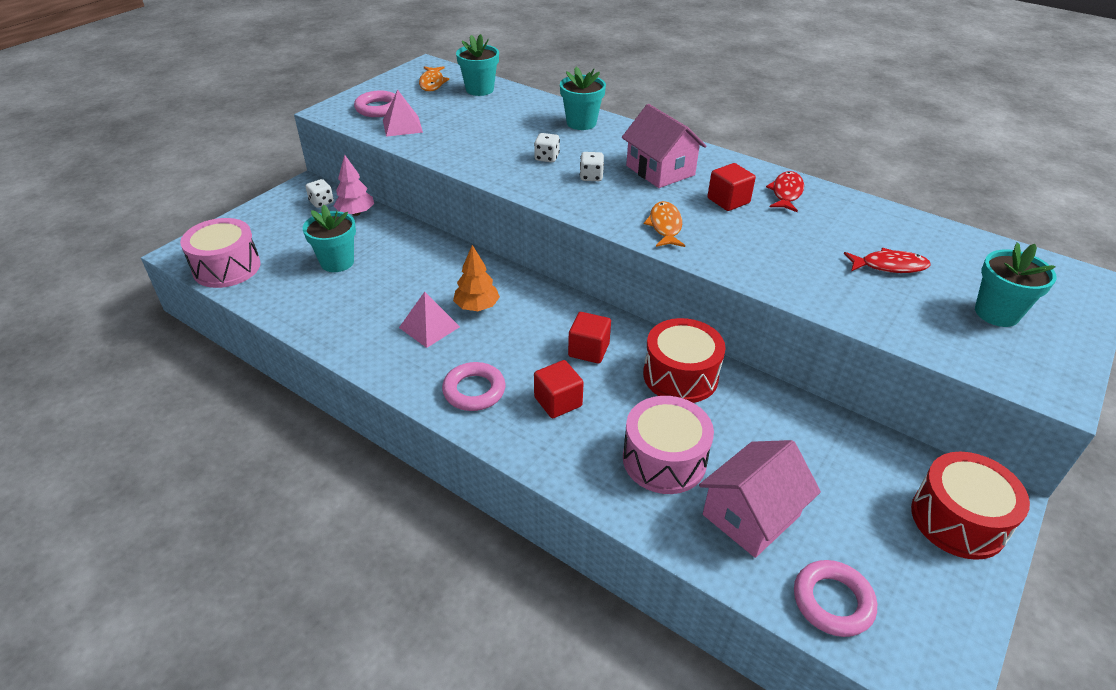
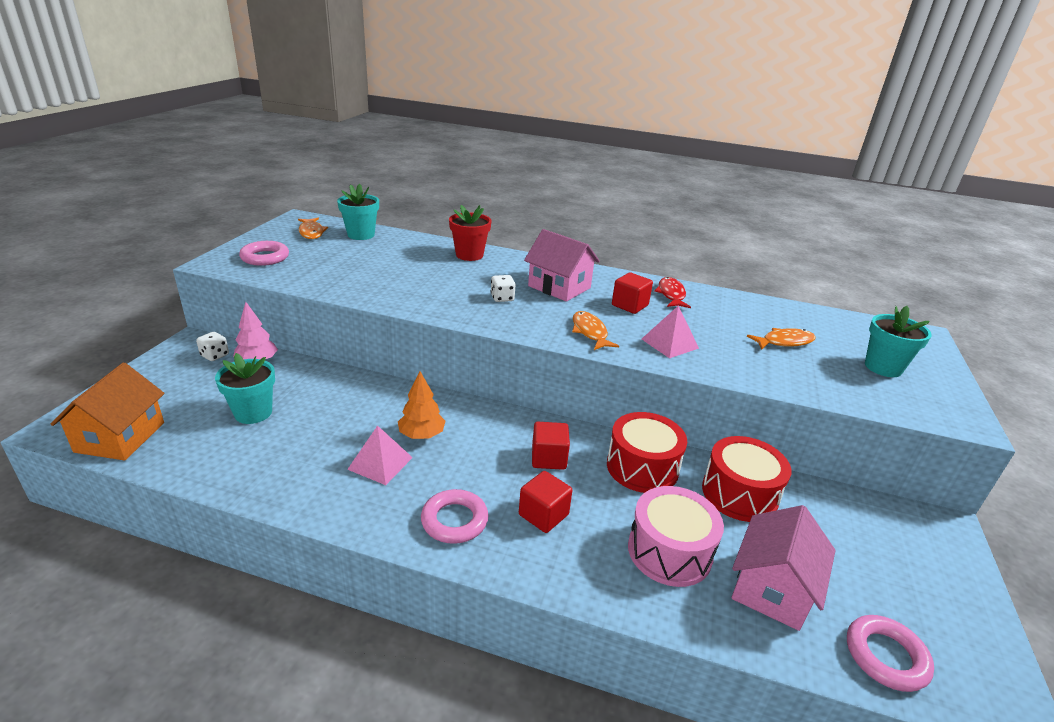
camera: 20 degrees left, 10 degrees down
pink drum [180,218,261,288] -> orange house [50,362,165,460]
pink pyramid [383,90,423,137] -> pink pyramid moved to [642,306,699,358]
white dice [534,133,560,162] -> none
turquoise flower pot [560,67,606,130] -> red flower pot [449,205,492,261]
red fish [844,248,931,273] -> orange fish [747,328,816,350]
red drum [911,452,1030,560] -> red drum moved to [702,436,792,522]

